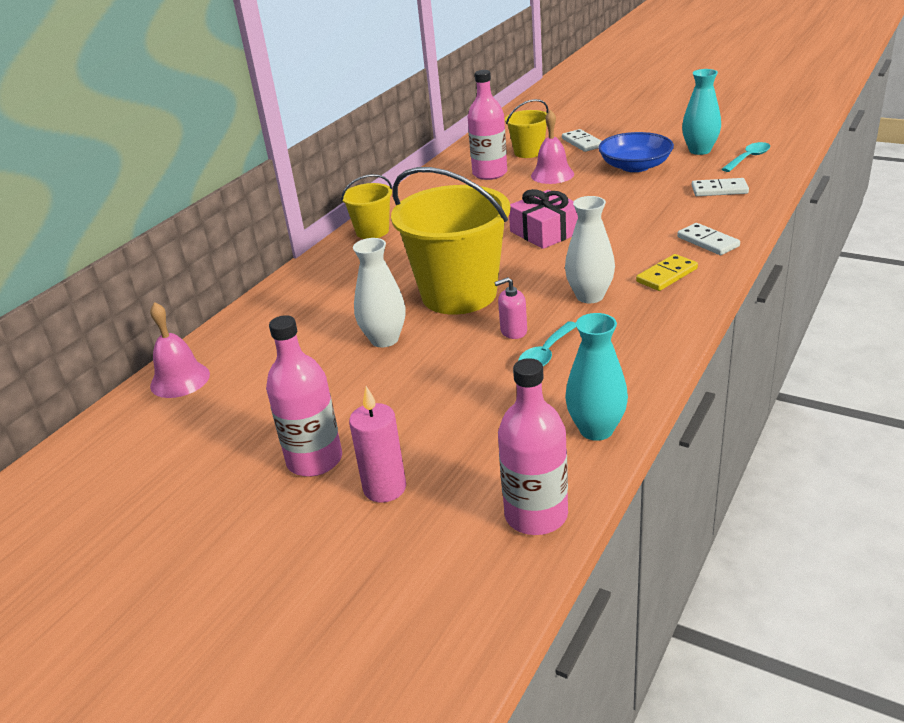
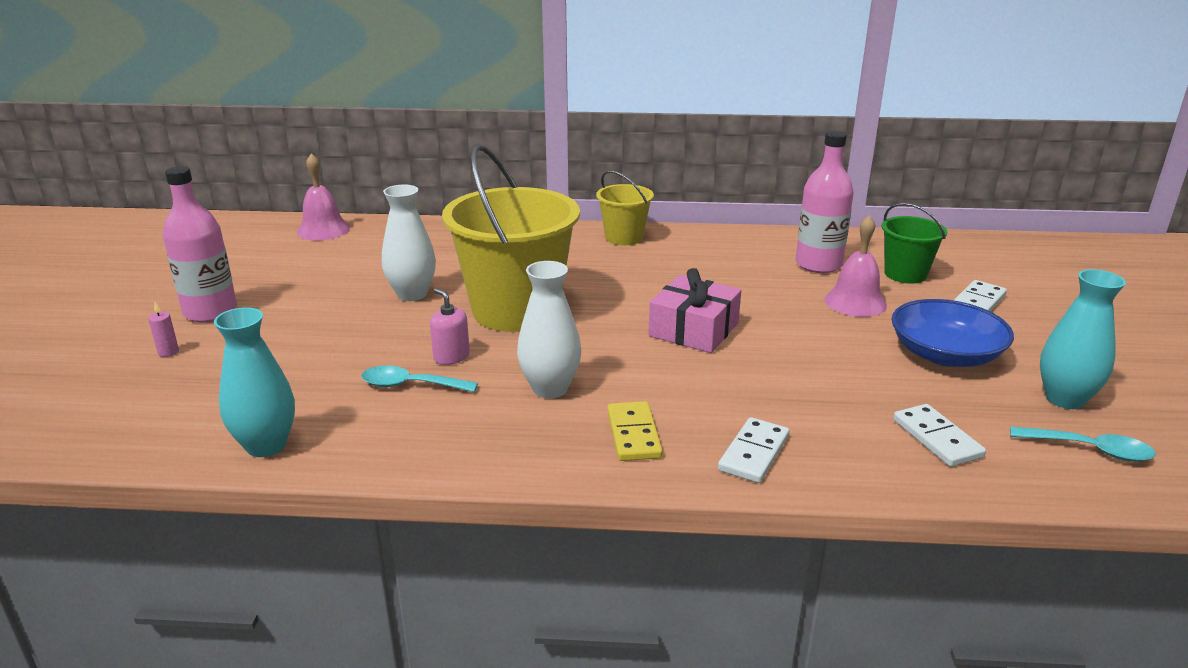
camera: 60 degrees right, 5 degrees down
pink candle [349,386,406,503] -> pink candle [148,302,179,357], size x0.48
pink bottle [498,358,568,535] -> none
yellow bucket [505,99,549,158] -> green bucket [882,203,947,284]
yellow domino [636,254,698,291] -> yellow domino turned 60 degrees clockwise [607,401,663,461]

